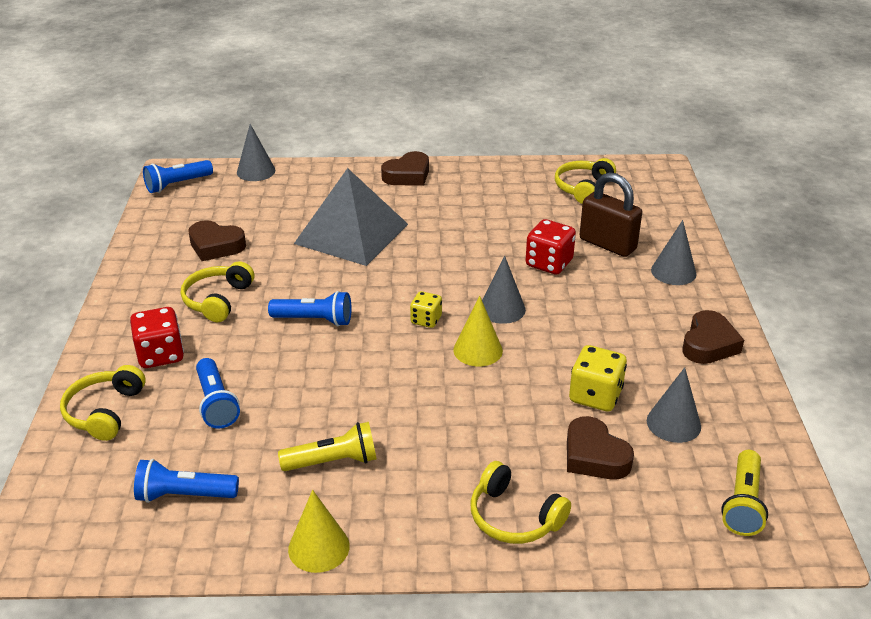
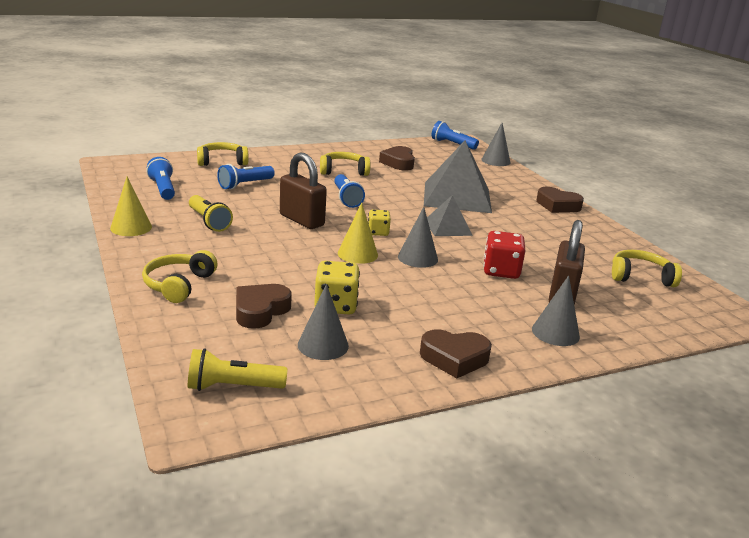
camera: 65 degrees right, 10 degrees down
red dice [130,307,184,368] -> none
none -> brown padlock [280,153,327,229]
none -> grey pyramid [427,195,473,236]

